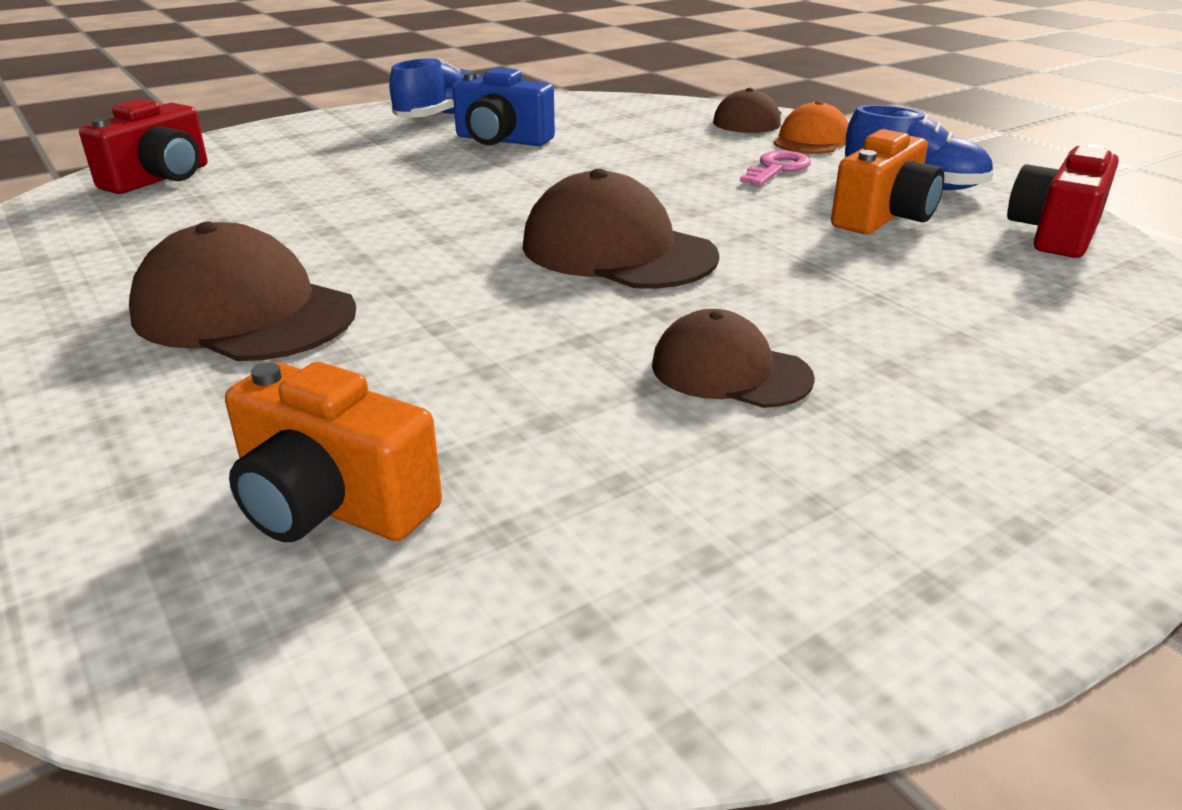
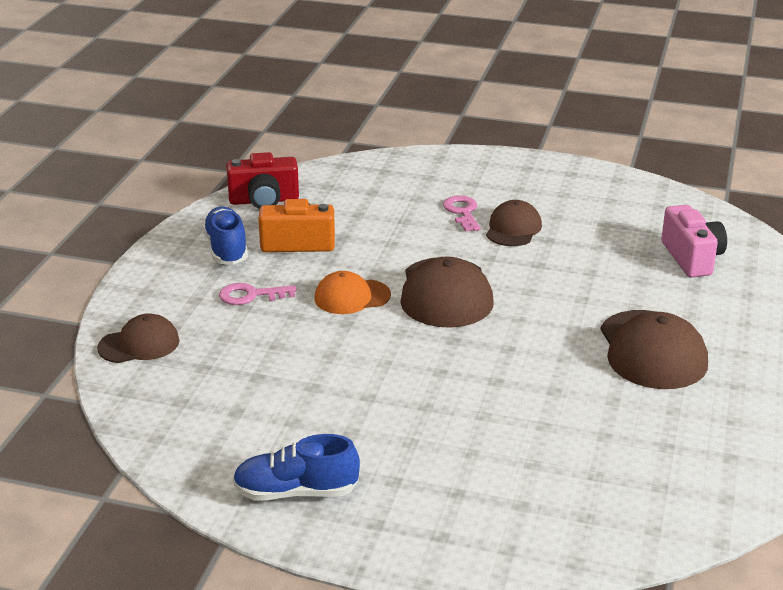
camera: 130 degrees left, 0 degrees up
red camera [79,99,207,194] -> none
orange camera [225,362,442,542] -> pink camera [661,205,727,278]
blue camera [453,68,555,146] -> none
brown cap [652,309,815,408] -> brown cap turned 150 degrees counterclockwise [486,200,542,246]
orange cap [774,101,849,154] -> orange cap moved to [314,271,391,314]
none -> pink key [443,195,481,231]

